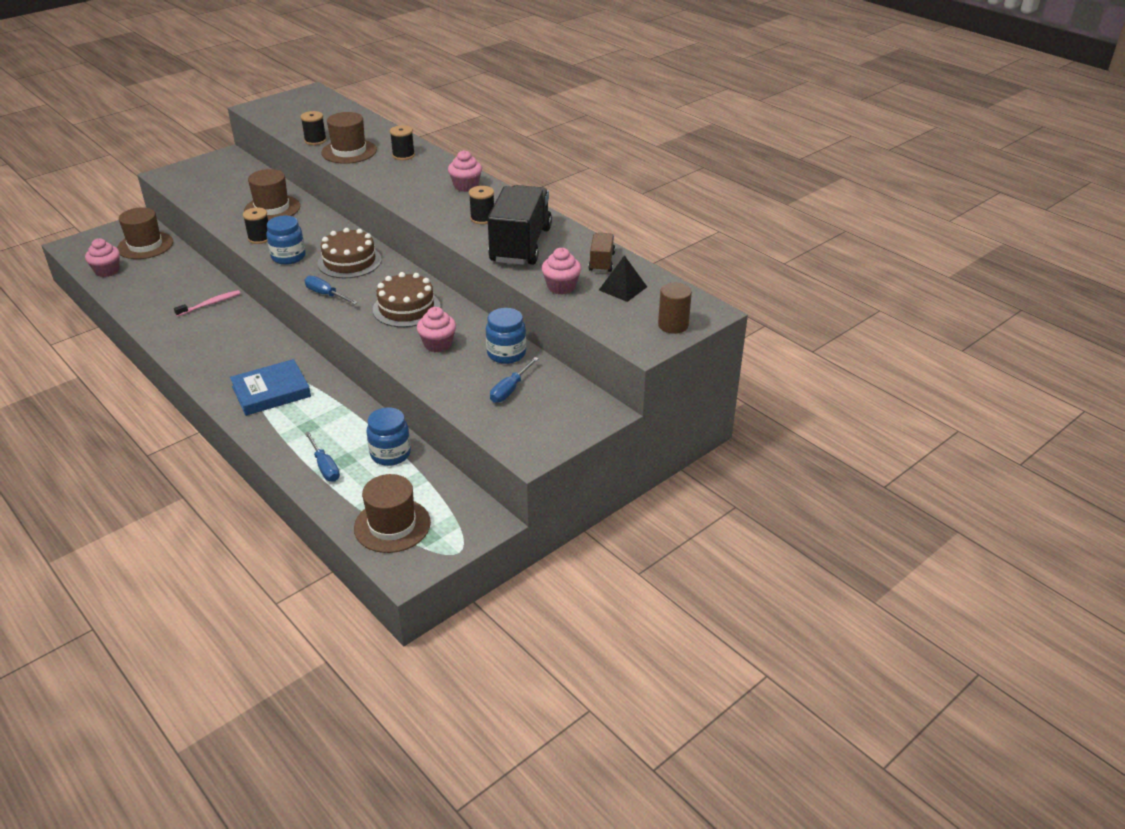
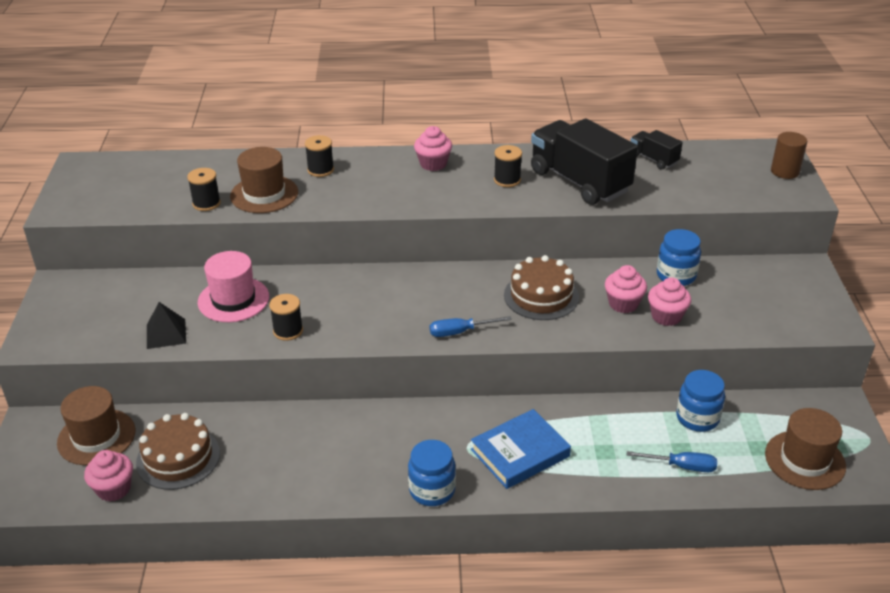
camera: 50 degrees left, 0 degrees up
pink toothbrush [174,290,241,317] -> none
blue book [230,359,311,416] -> blue book turned 45 degrees clockwise [471,409,571,489]
brown hat [244,169,300,221] -> pink hat [198,251,269,322]
blue jar [266,216,306,265] -> blue jar moved to [408,440,456,506]
brown cake [317,228,382,278] -> brown cake moved to [136,413,220,490]
blue screwdriver [490,357,539,403] -> none
pink cupcake [542,248,581,295] -> pink cupcake moved to [648,277,691,326]
brown truck [589,233,615,272] -> black truck [630,130,683,170]
black pyramid [599,255,647,302] -> black pyramid moved to [147,302,186,349]

